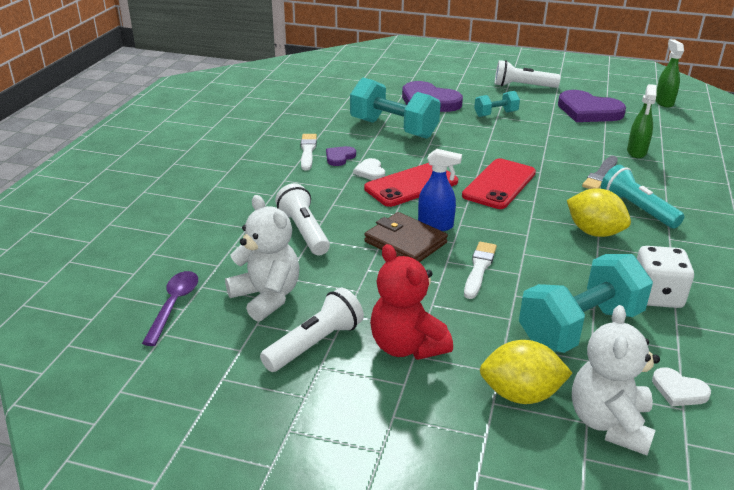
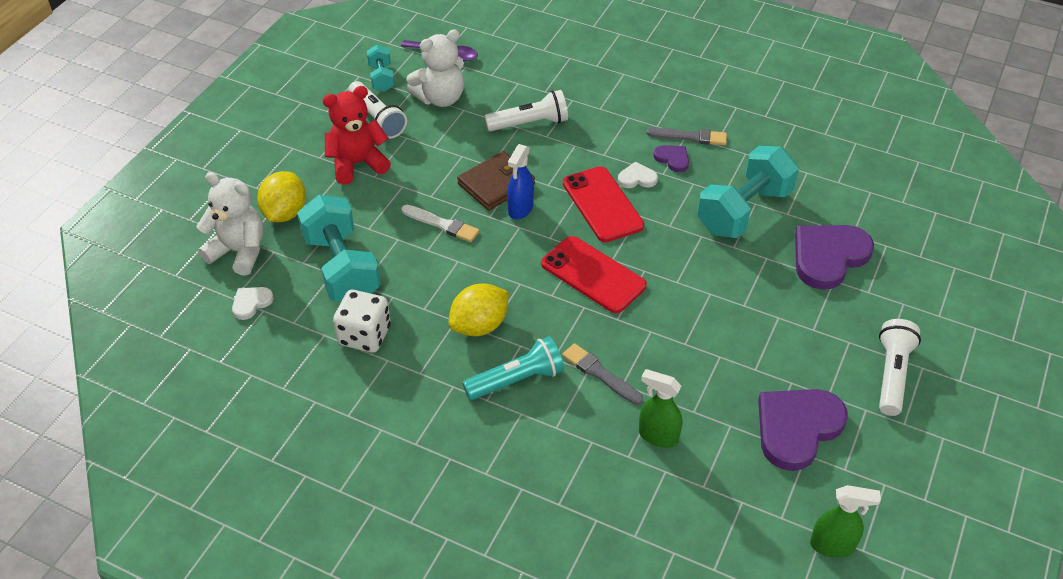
camera: 100 degrees right, 15 degrees up
white brush [301,134,317,170] -> grey brush [647,127,727,145]
turquoise dumbbell [474,91,520,117] -> turquoise dumbbell moved to [367,45,395,92]

